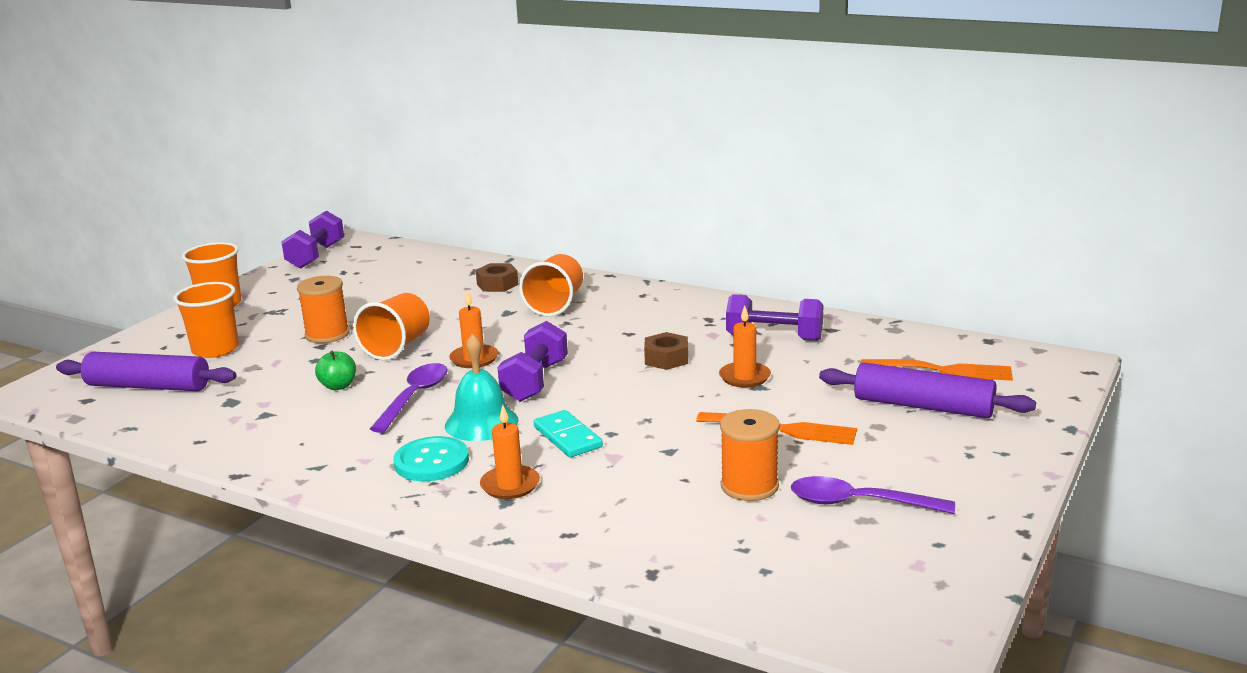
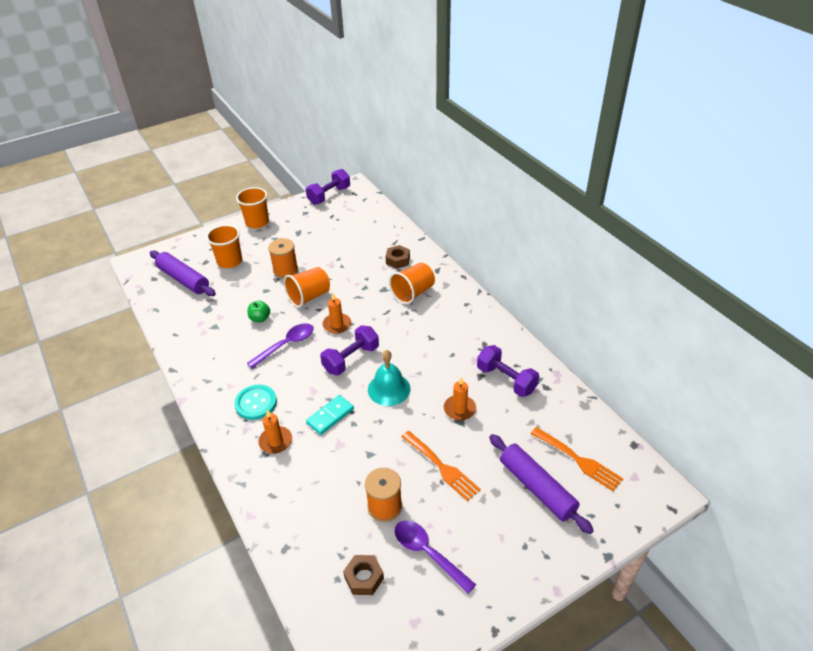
camera: 30 degrees right, 20 degrees up
turquoise bell [445,333,518,441] -> turquoise bell moved to [368,350,410,406]
turquoise domino [534,410,603,457] -> turquoise domino turned 45 degrees clockwise [306,395,354,435]
brown nut [644,332,688,370] -> brown nut moved to [343,555,384,595]

